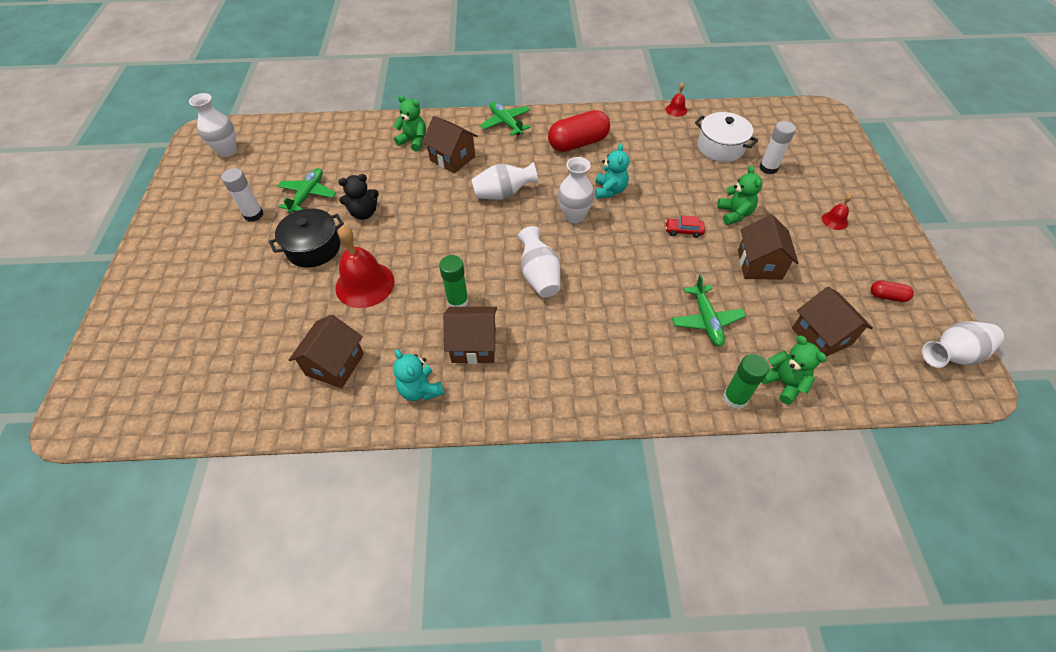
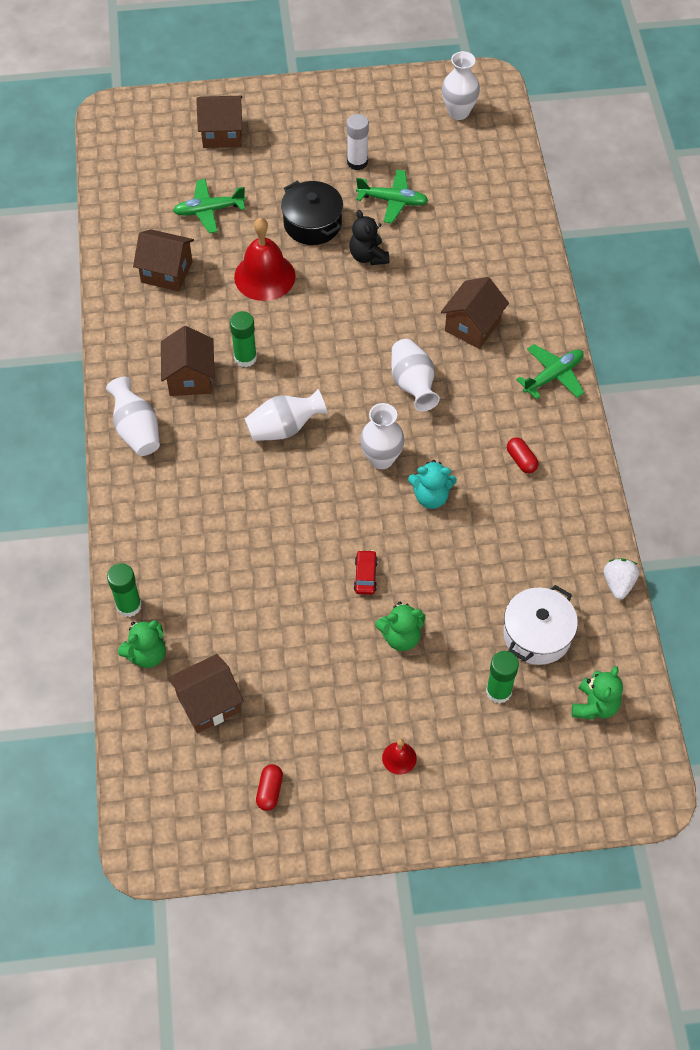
camera: 85 degrees right, 5 degrees up
turquoise teddy bear [393,349,445,401] -> none
green teddy bear [394,95,426,152] -> green teddy bear moved to [572,666,623,720]
red capsule [548,110,610,152] -> red capsule [507,437,539,473], size x0.47
red bell [666,82,687,117] -> white strawberry [604,558,639,600]
green plane [672,275,746,347] -> green plane moved to [173,179,246,233]
brown house [738,214,798,280] -> brown house moved to [196,96,242,148]
white glue stick [759,121,796,174] -> green glue stick [486,651,519,704]
white vase [922,321,1004,368] -> white vase moved to [106,377,160,456]

